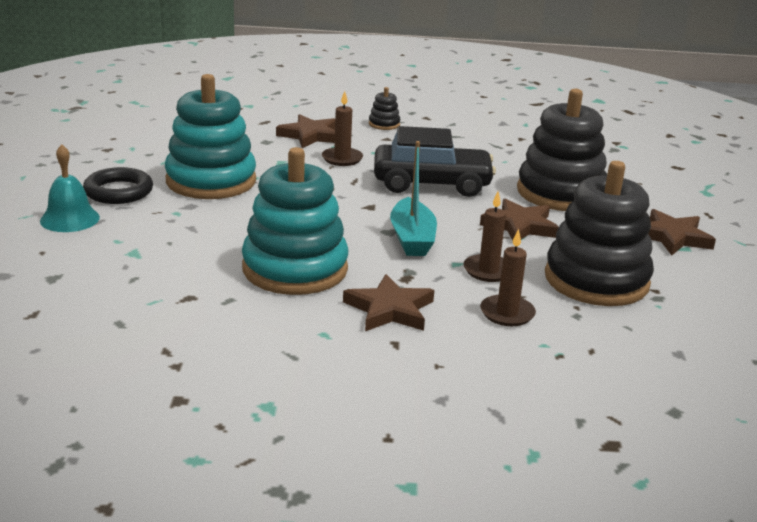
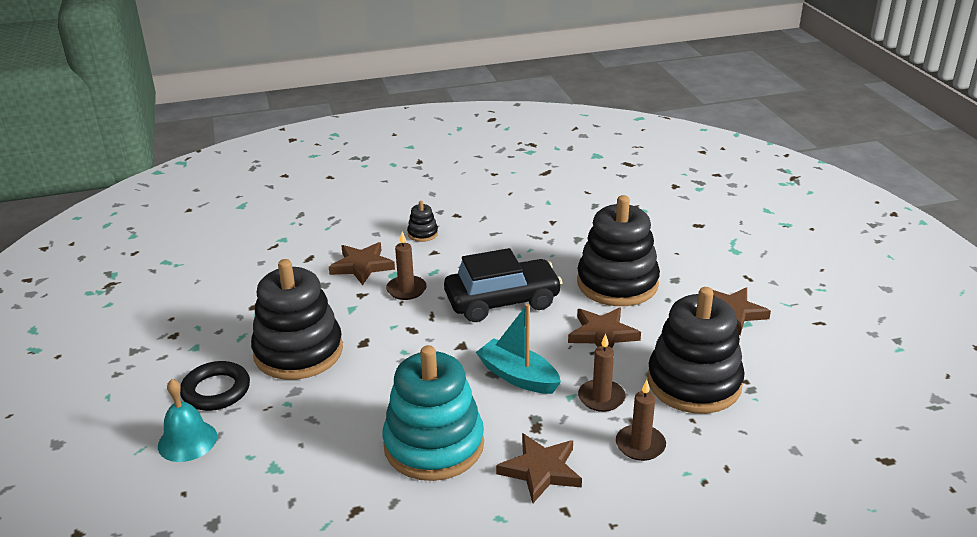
camera: 15 degrees left, 5 degrees up
turquoise stacking toy [165,74,256,199] -> black stacking toy [251,259,343,380]
turquoise boat [390,141,437,256] -> turquoise boat turned 150 degrees clockwise [476,304,561,394]

